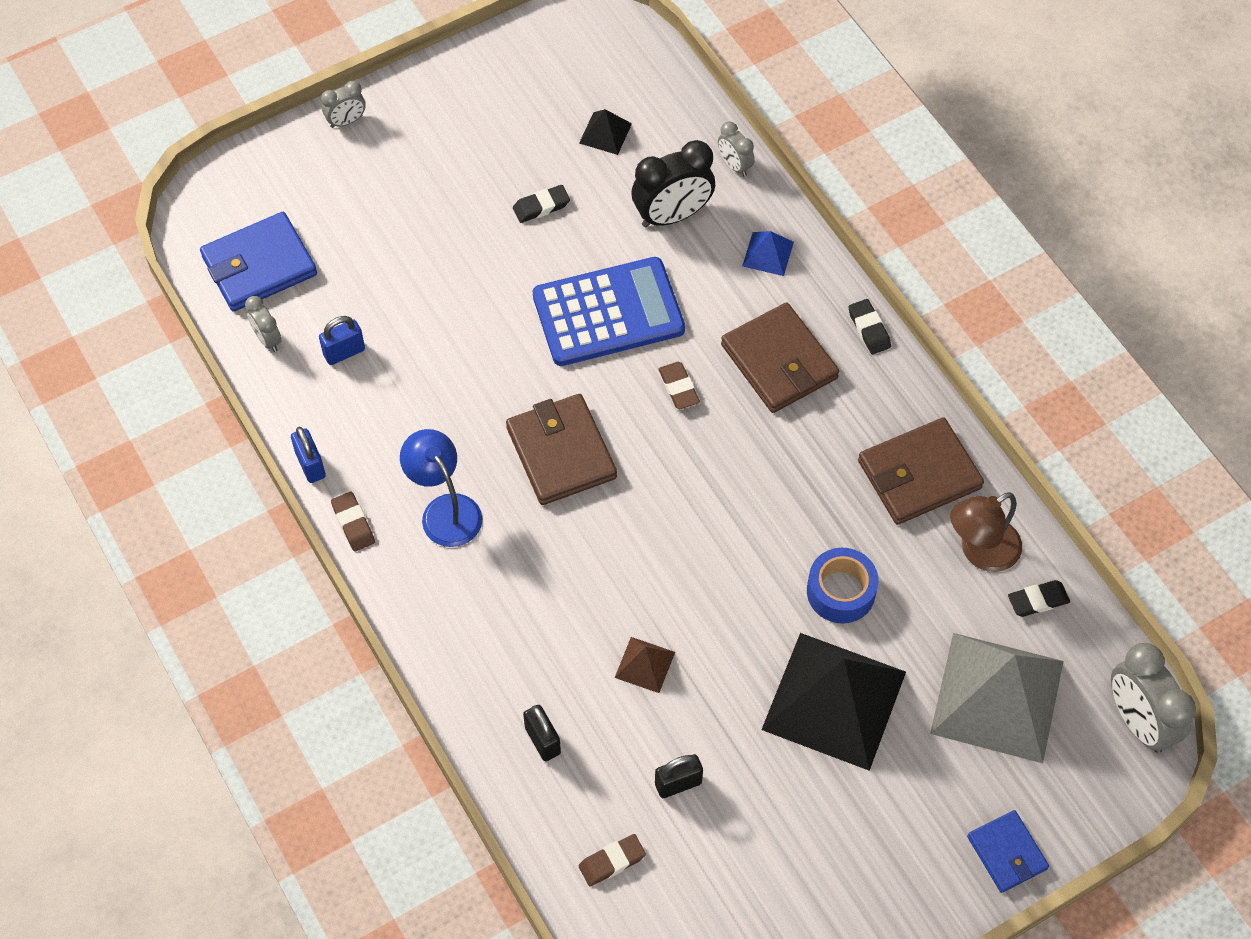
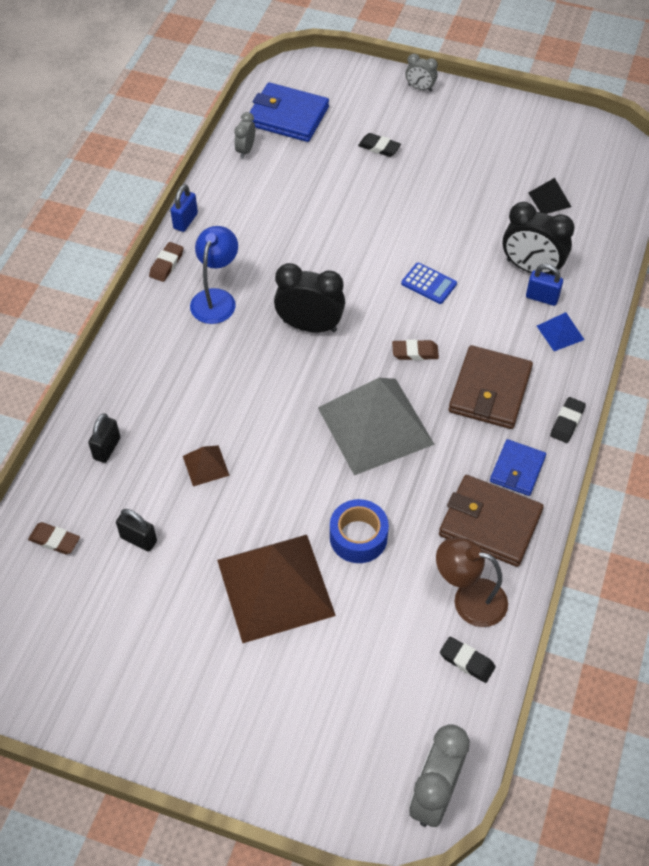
camera: 50 degrees right, 5 degrees down
blue padlock [319,316,365,365] -> blue padlock moved to [526,264,563,306]
brown wallet [506,394,617,505] -> black clock [274,263,345,332]
black eraser [513,185,570,223] -> black eraser moved to [358,133,401,157]
blue calculator [533,257,685,366] -> blue calculator [401,263,457,304], size x0.45
brown eraser [658,362,700,409] -> brown eraser turned 60 degrees clockwise [392,339,439,360]
grey clock [718,122,755,176] -> none
black pyramid [761,633,906,771] -> brown pyramid [217,535,336,643]
grey pyramid [930,633,1064,763] -> grey pyramid moved to [318,378,435,475]
blue wallet [967,810,1049,893] -> blue wallet moved to [490,439,546,496]

